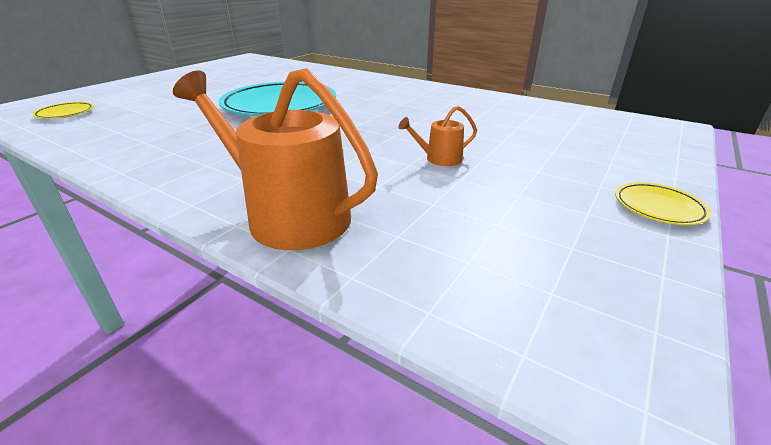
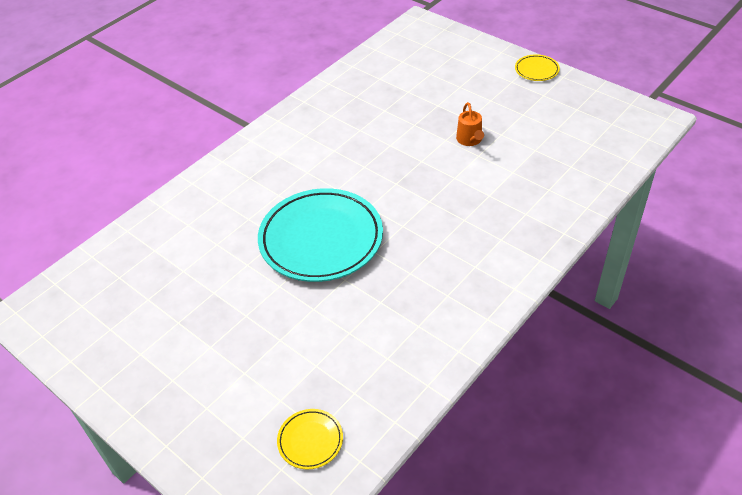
camera: 80 degrees left, 15 degrees up
orange watering can [173,68,378,250] -> none

